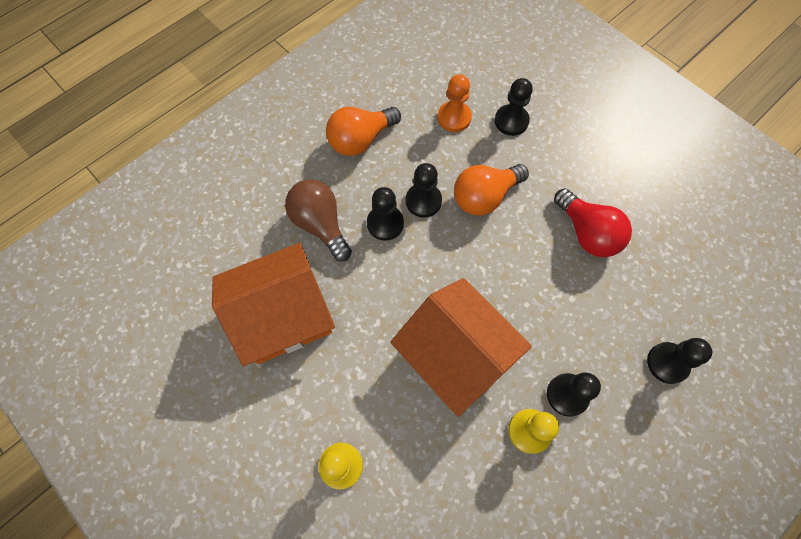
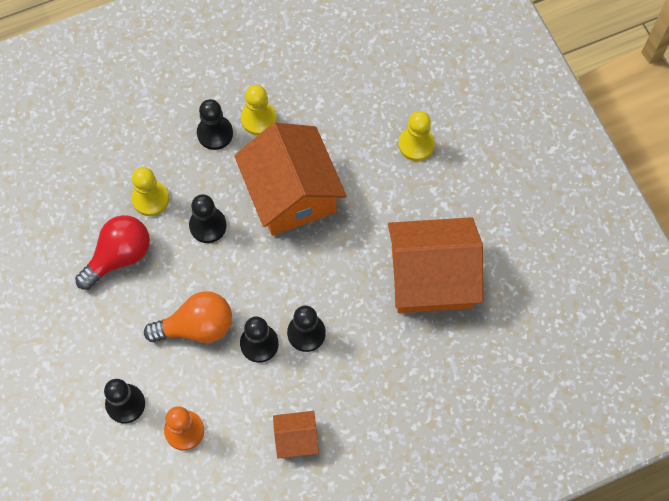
camera: 160 degrees left, 0 degrees up
brown light bulb [285,179,352,262] -> none
orange light bulb [326,107,401,156] -> orange house [273,411,319,458]
red light bulb [554,188,632,257] -> red light bulb turned 60 degrees clockwise [75,215,150,290]
black pawn [647,338,712,384] -> black pawn moved to [189,194,227,243]
none -> yellow pawn [132,167,169,216]

